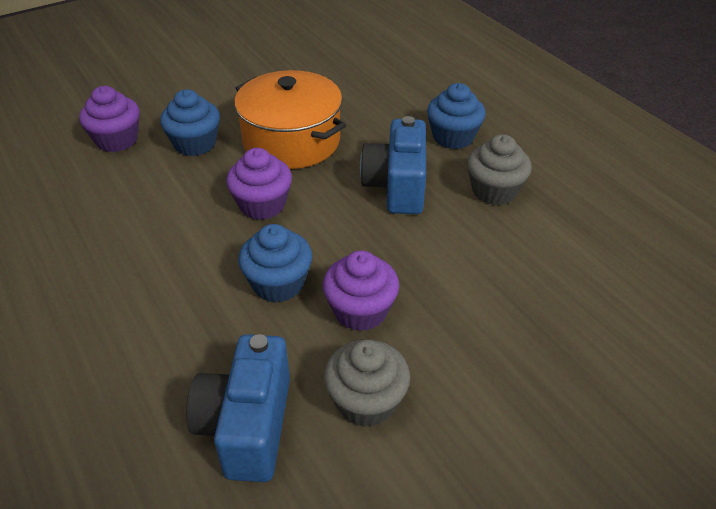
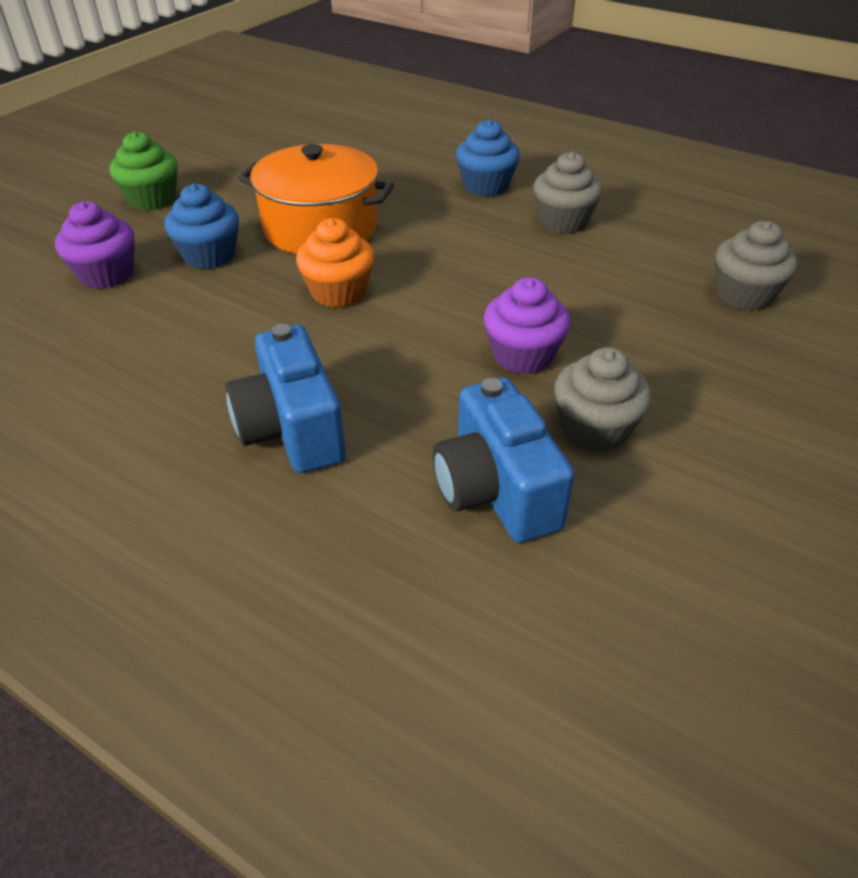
camera: 25 degrees left, 0 degrees up
purple cupcake [226,148,292,220] -> orange cupcake [296,218,374,308]
blue cupcake [238,224,312,303] -> none
blue camera [360,116,426,214] -> blue camera moved to [226,324,346,473]
none -> green cupcake [109,131,178,211]
none -> grey cupcake [715,221,798,311]

